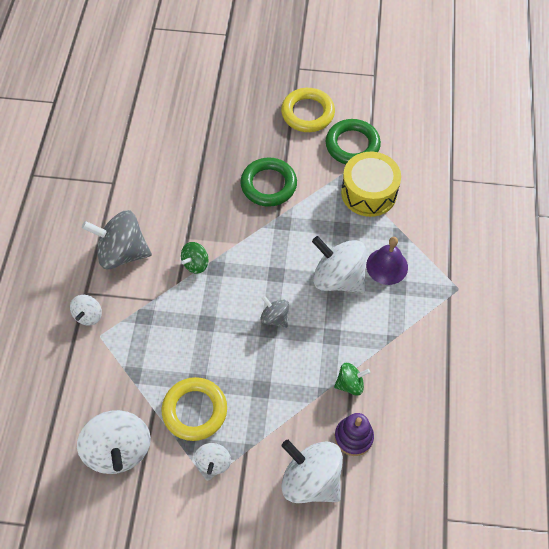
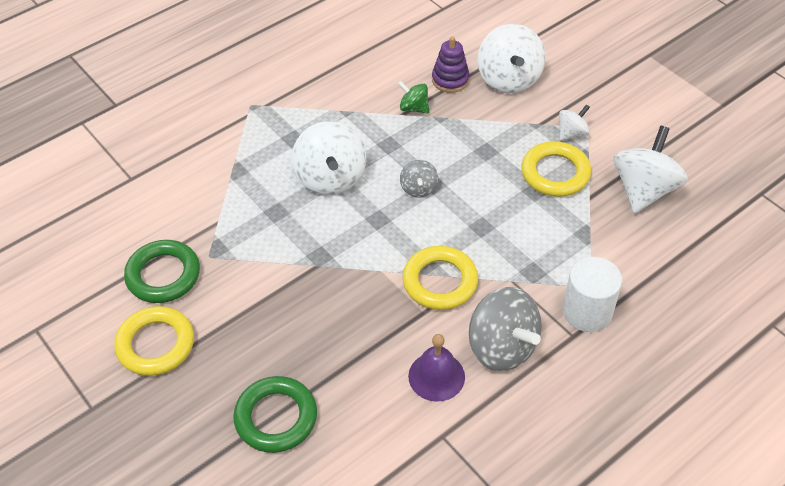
camera: 135 degrees left, 10 degrees down
white spinning top [70,295,102,325] -> white cylinder [563,257,622,332]
green spinning top [181,242,209,274] -> yellow ring [402,246,478,310]
green ring [240,158,297,207] -> green ring moved to [233,376,317,453]
yellow drum [341,152,401,217] -> none
purple bell [366,237,408,285] -> purple bell moved to [408,334,465,402]

